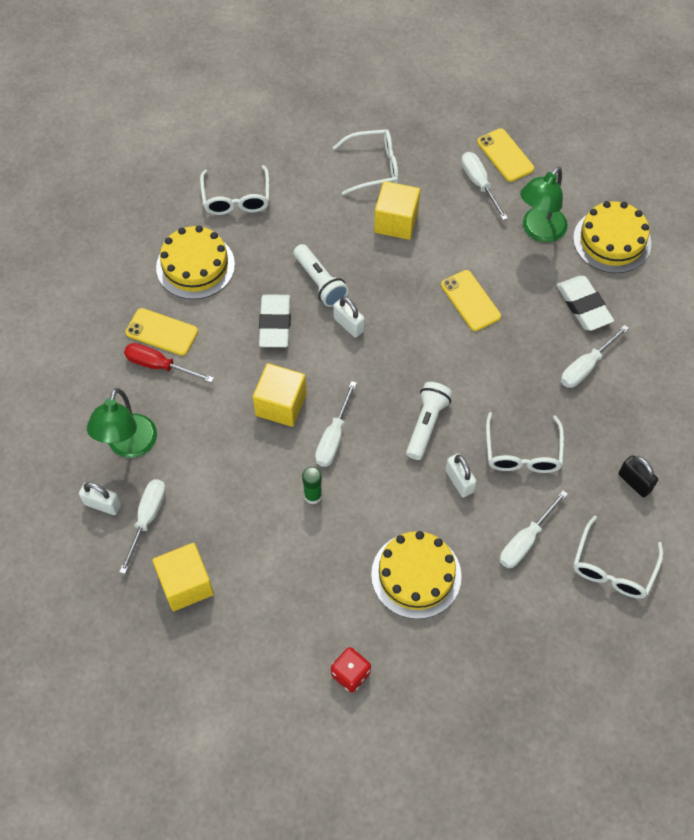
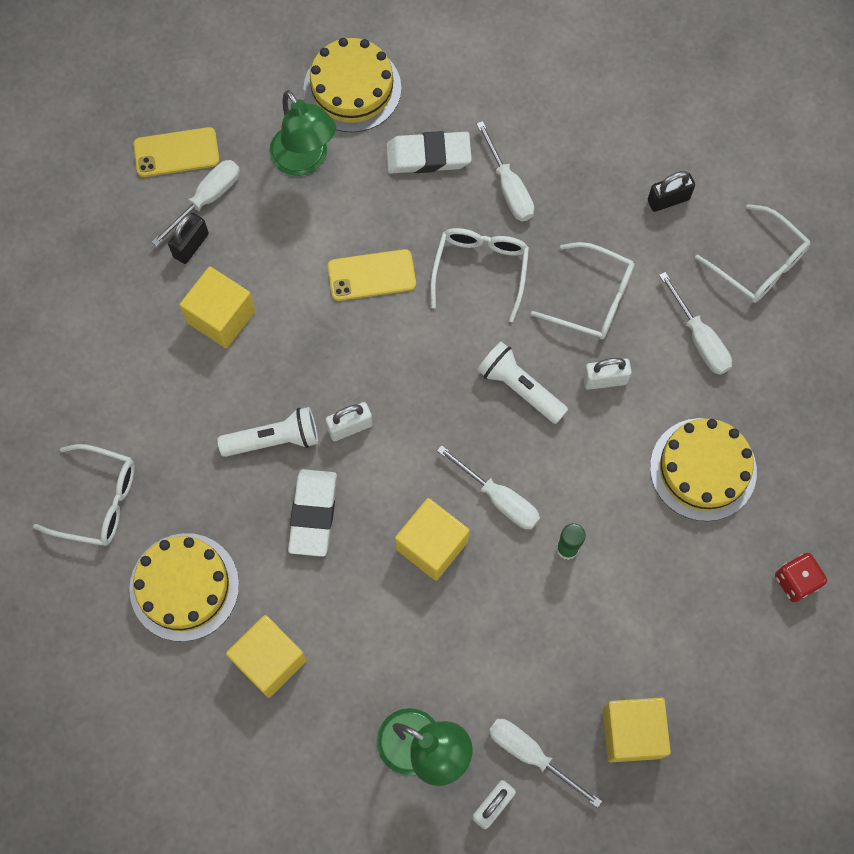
camera: 70 degrees left, 10 degrees up
red screwdriver [124,343,214,383] -> none
yellow phone [125,308,198,356] -> yellow cube [226,615,307,698]
white eraser [259,295,291,347] -> white eraser turned 75 degrees clockwise [288,469,337,557]
white glasses [333,129,399,195] -> white glasses moved to [430,228,529,322]
white screwdriver [461,152,508,220] -> white screwdriver turned 135 degrees clockwise [152,160,240,247]
none -> black padlock [168,213,209,264]

